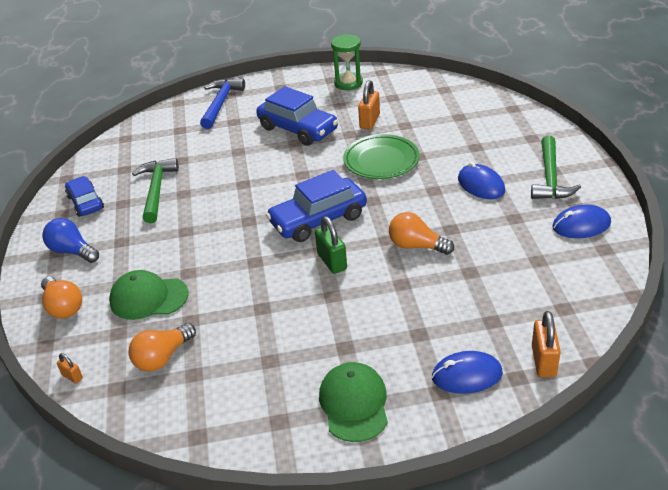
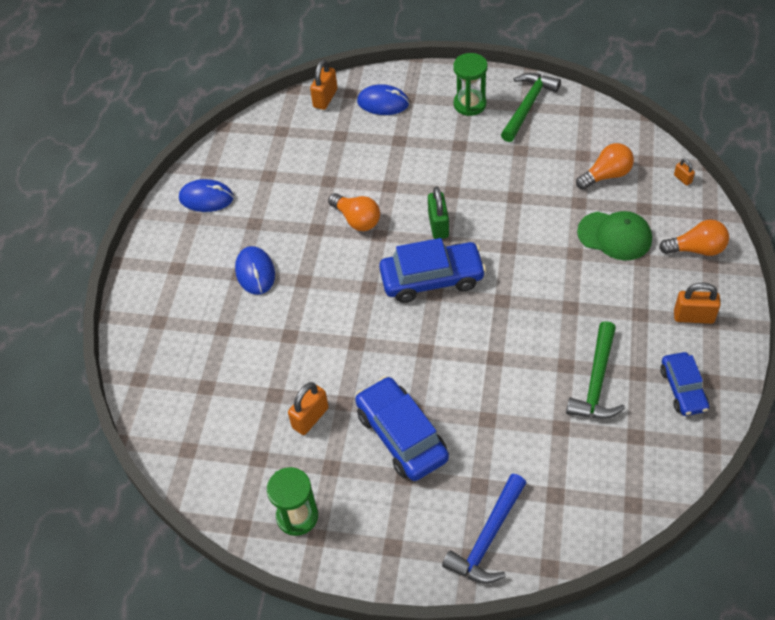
camera: 160 degrees left, 15 degrees up
orange light bulb [41,277,82,319] -> orange light bulb turned 105 degrees clockwise [659,220,729,256]
blue light bulb [42,218,99,263] -> orange padlock [674,282,721,324]
green cap [319,362,388,442] -> green hourglass [453,53,487,116]
green plate [343,134,420,179] -> none
green hammer [531,136,581,199] -> green hammer moved to [501,73,561,142]

